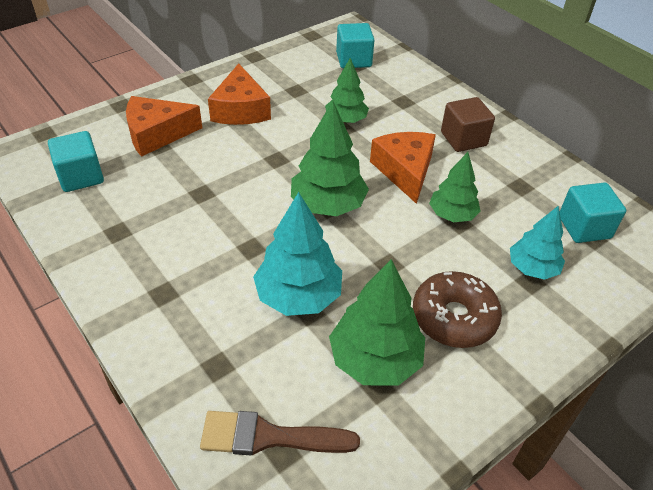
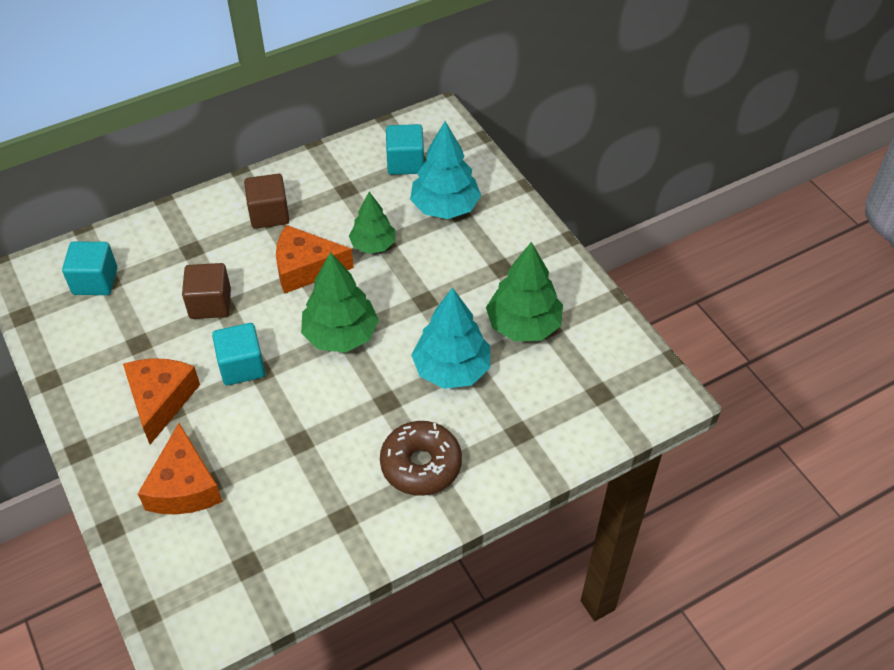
camera: 80 degrees left, 5 degrees up
turquoise cube [48,131,104,192] -> turquoise cube moved to [212,323,265,385]
brown brush [200,411,360,455] -> none
orange cheese [208,63,271,125] -> orange cheese turned 90 degrees counterclockwise [123,358,200,445]
green tree [325,58,369,123] -> brown cube [182,263,231,319]
brown donut [413,271,502,348] -> brown donut moved to [380,421,462,496]
turquoise tree [510,206,565,280] -> turquoise tree [410,121,481,219], size x1.54

